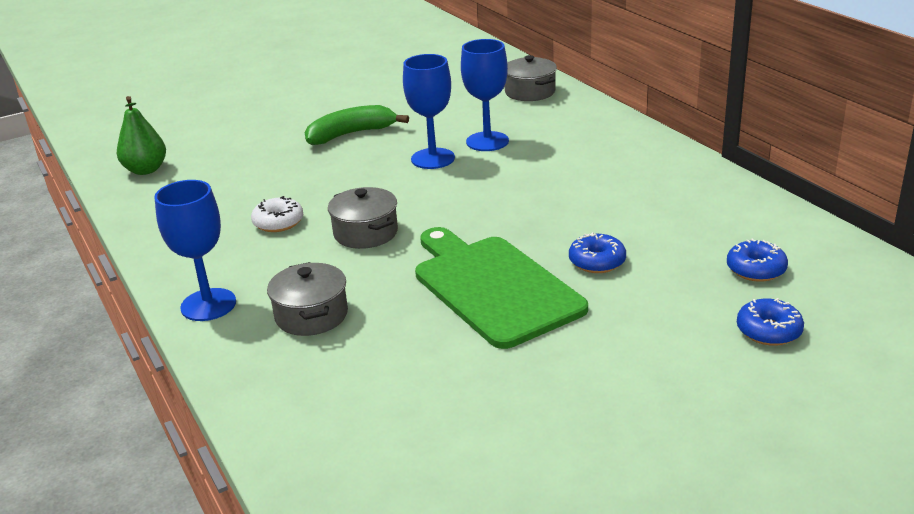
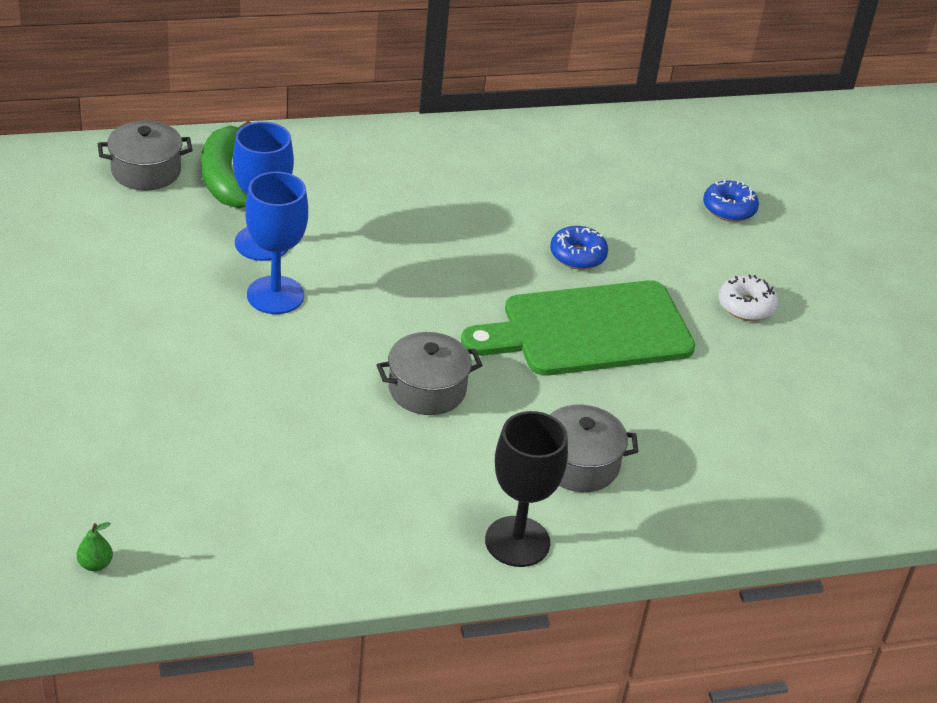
camera: 80 degrees left, 10 degrees up
green pear [117,96,166,175] -> green pear [77,522,113,571], size x0.47
blue goblet [154,180,236,321] -> black goblet [485,411,568,567]
white donut [251,196,303,232] -> white donut moved to [719,275,778,321]
green banana [305,105,409,145] -> green banana moved to [201,121,251,208]
blue donut [727,239,788,282] -> none

